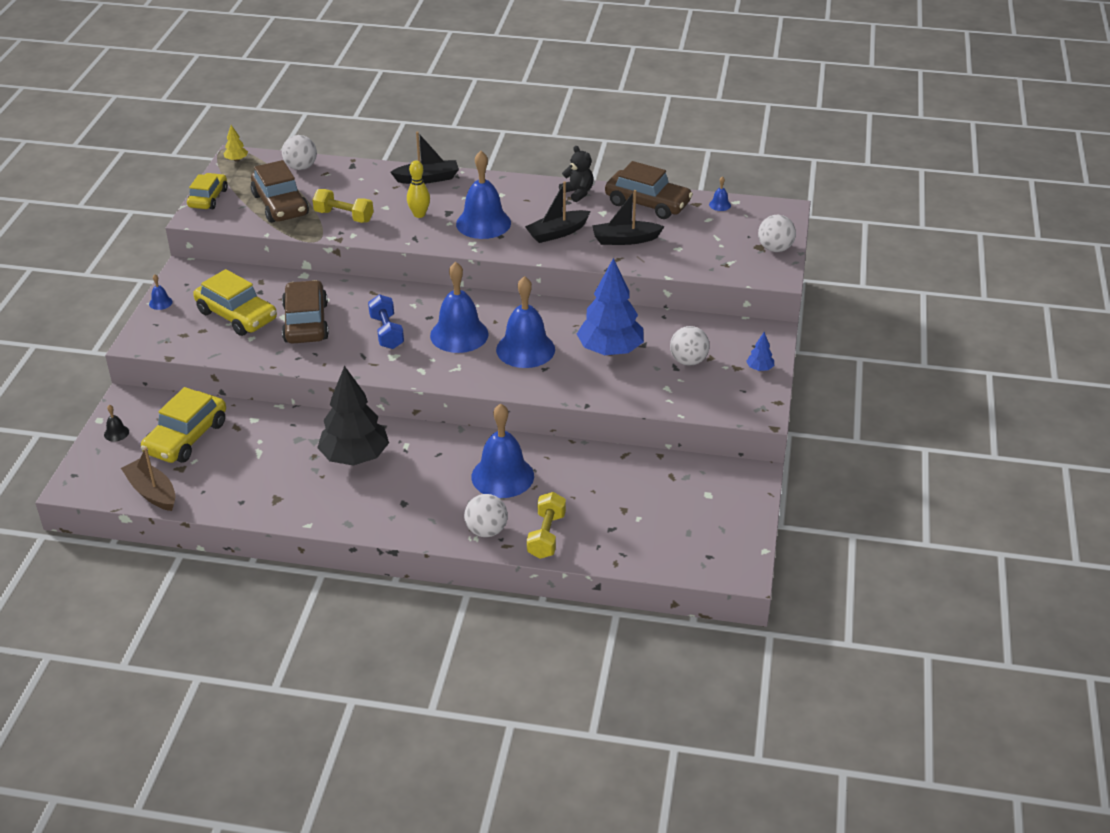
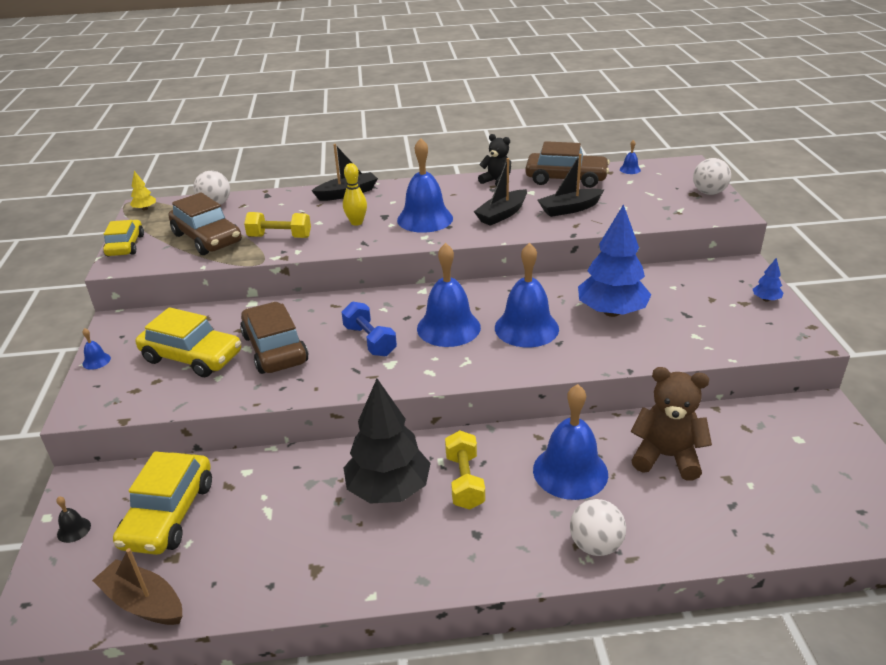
camera: 15 degrees left, 5 degrees down
yellow dumbbell [527,492,566,559] -> yellow dumbbell moved to [445,430,485,509]
white ball [670,326,710,366] -> none
none -> brown teddy bear [631,367,712,481]

